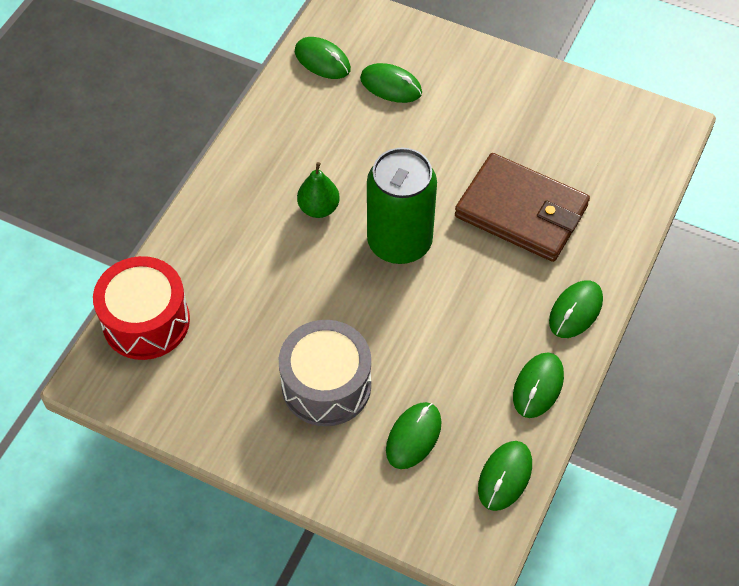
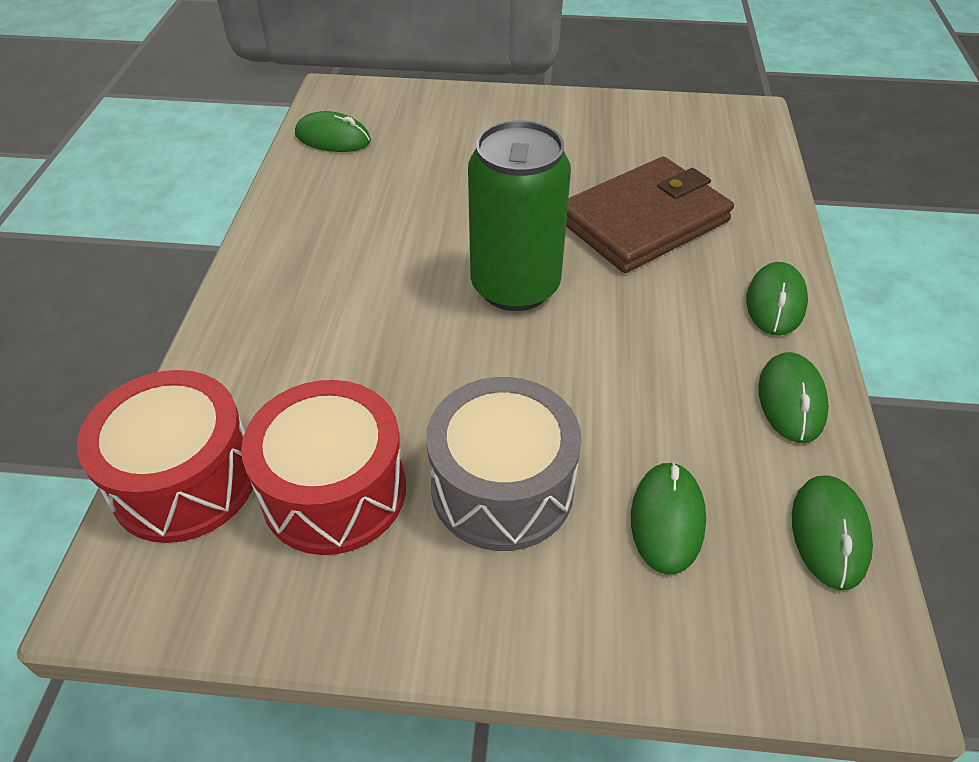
camera: 20 degrees left, 10 degrees down
green pear [297,162,340,218] -> none
green mouse [360,63,422,103] -> none
brown wallet [455,153,590,262] -> brown wallet turned 45 degrees counterclockwise [566,157,734,273]
none -> red drum [241,380,406,555]

